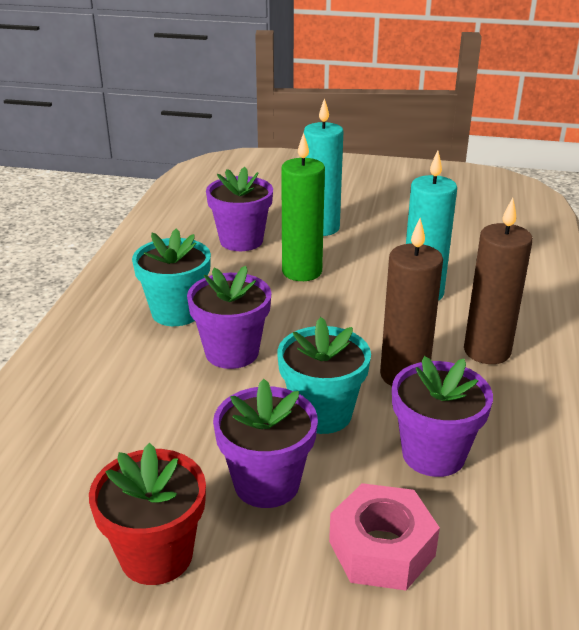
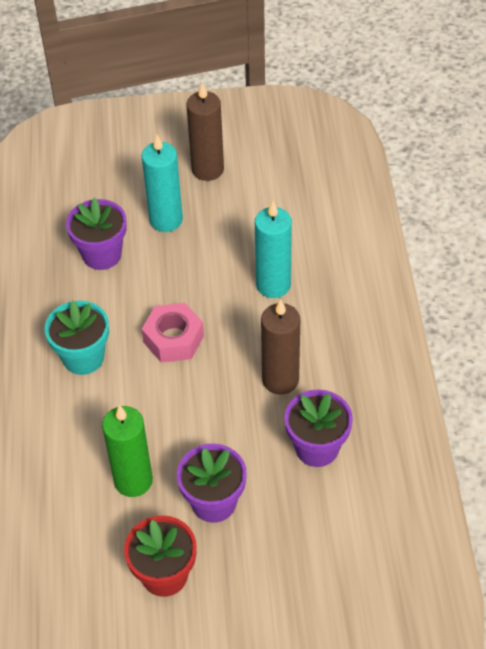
camera: 15 degrees left, 20 degrees up
purple flower pot [187,266,271,369] -> none
turquoise flower pot [277,317,371,434] -> none
green candle [281,133,325,281] -> green candle moved to [102,405,153,497]
pink nut [329,483,440,591] -> pink nut moved to [142,303,204,363]
brown candle [464,198,533,364] -> brown candle moved to [187,83,224,181]

